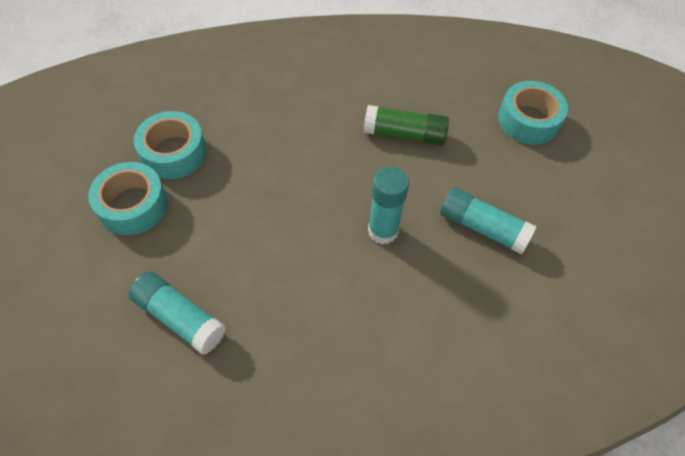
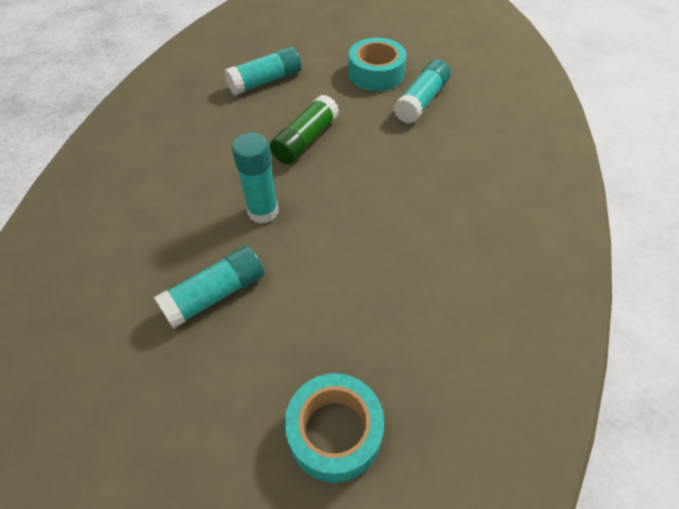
camera: 115 degrees right, 5 degrees down
turquoise tape [134,111,206,179] -> turquoise glue stick [394,59,451,124]
green glue stick [364,105,449,145] -> green glue stick moved to [270,95,339,164]

